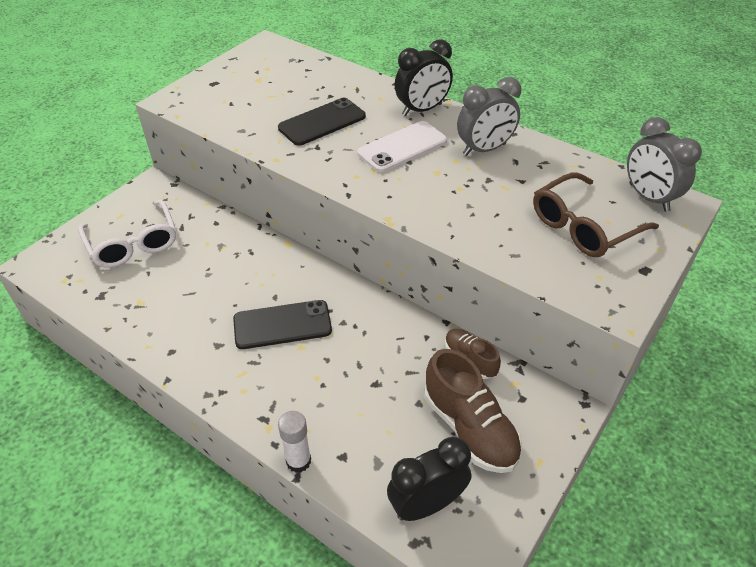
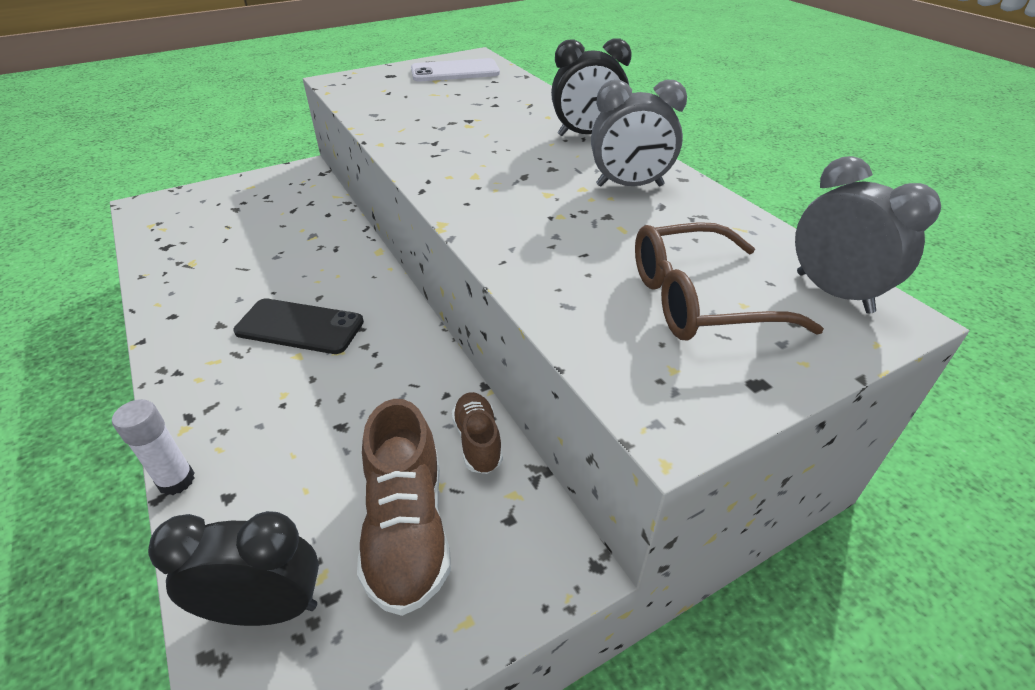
camera: 25 degrees right, 5 degrees down
white glasses [78,200,176,268] -> none
black phone [278,98,366,146] -> none
white phone [357,121,447,173] -> white phone moved to [411,58,500,81]
grey clock [627,117,702,212] -> grey clock turned 150 degrees clockwise [795,156,941,313]

